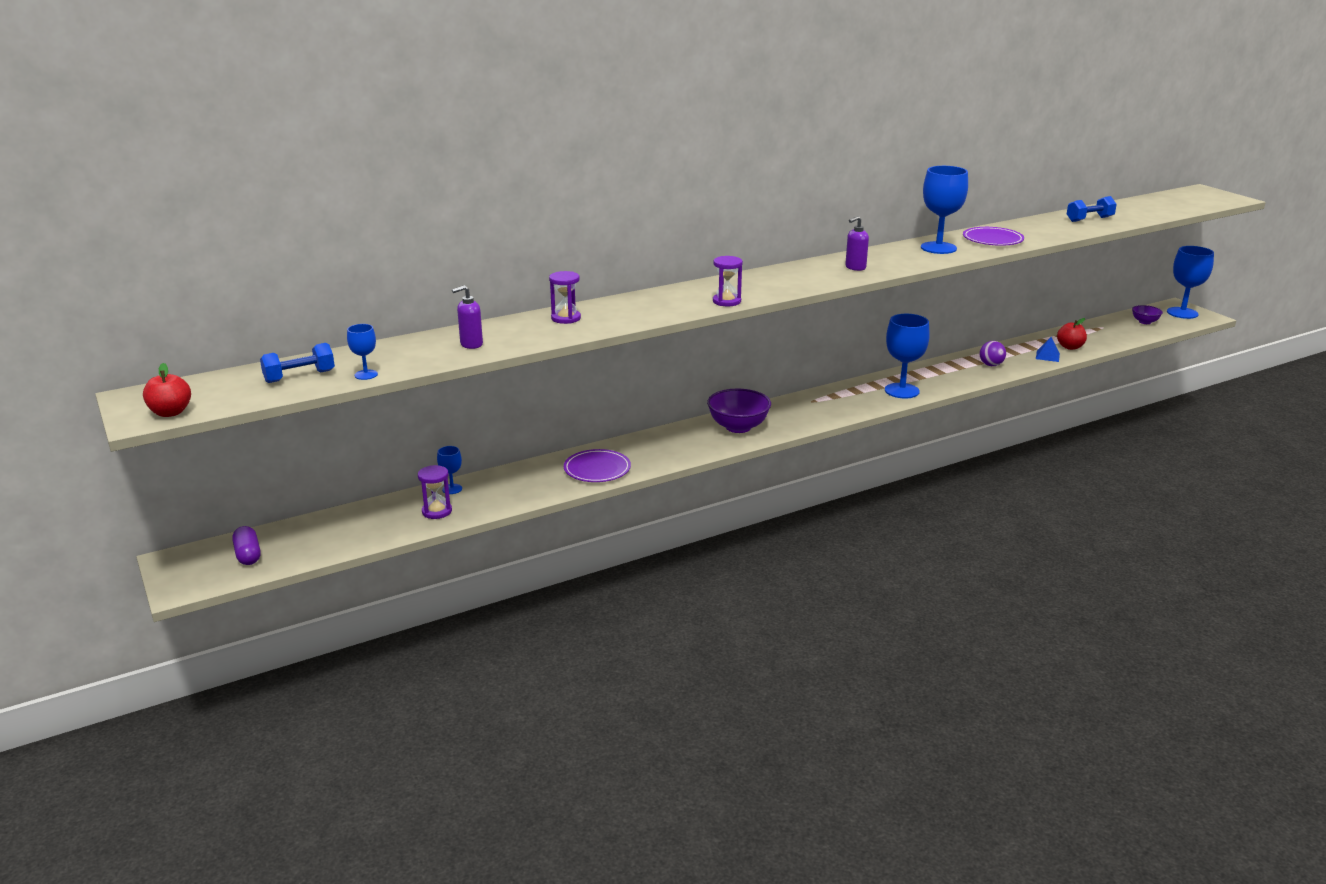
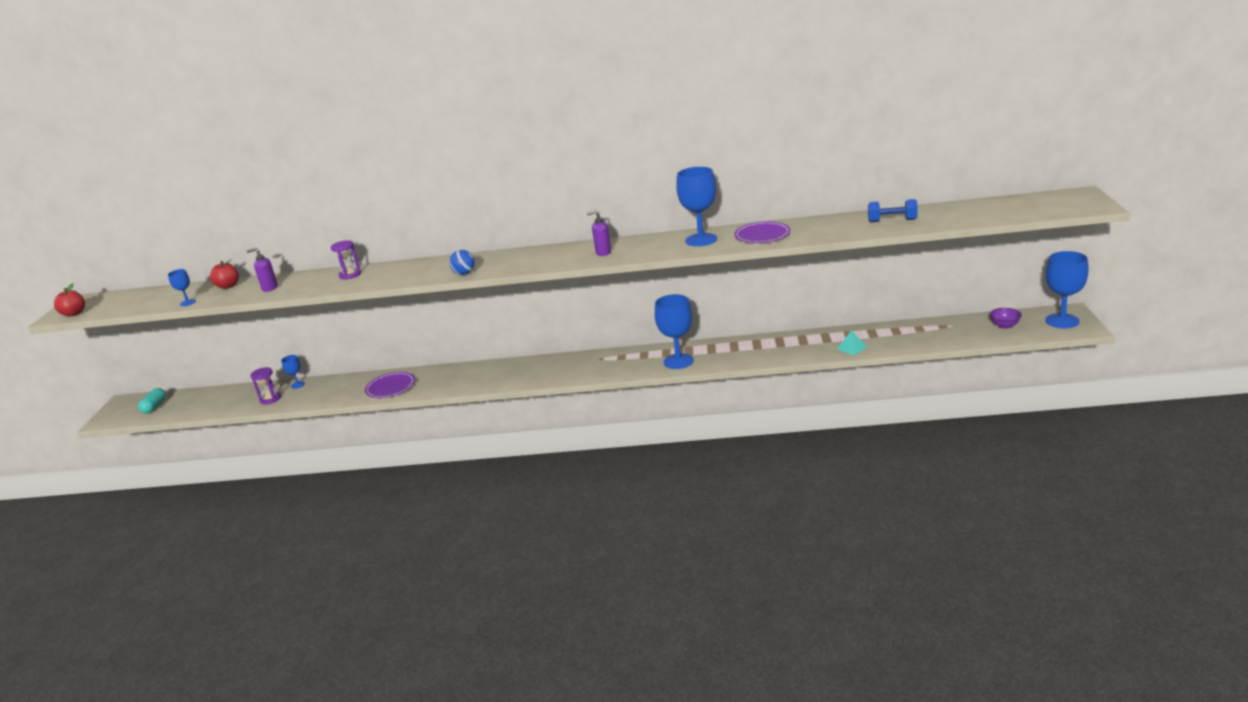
camera: 35 degrees right, 0 degrees up
purple capsule [232,526,261,565] -> turquoise capsule [138,388,166,413]
blue dumbbell [260,343,335,383] -> none
purple bowl [707,389,771,433] -> none
purple hourglass [713,256,743,306] -> blue ball [449,250,475,275]
purple ball [980,341,1006,366] -> none
blue pyramid [1036,337,1060,362] -> turquoise pyramid [837,330,867,355]
red apple [1057,318,1087,350] -> red apple moved to [210,260,239,289]

